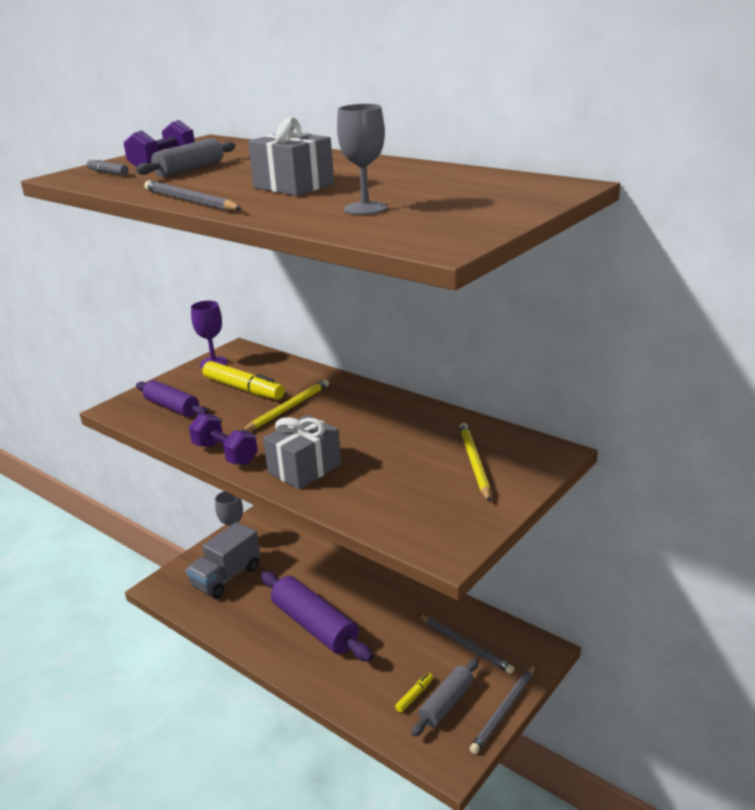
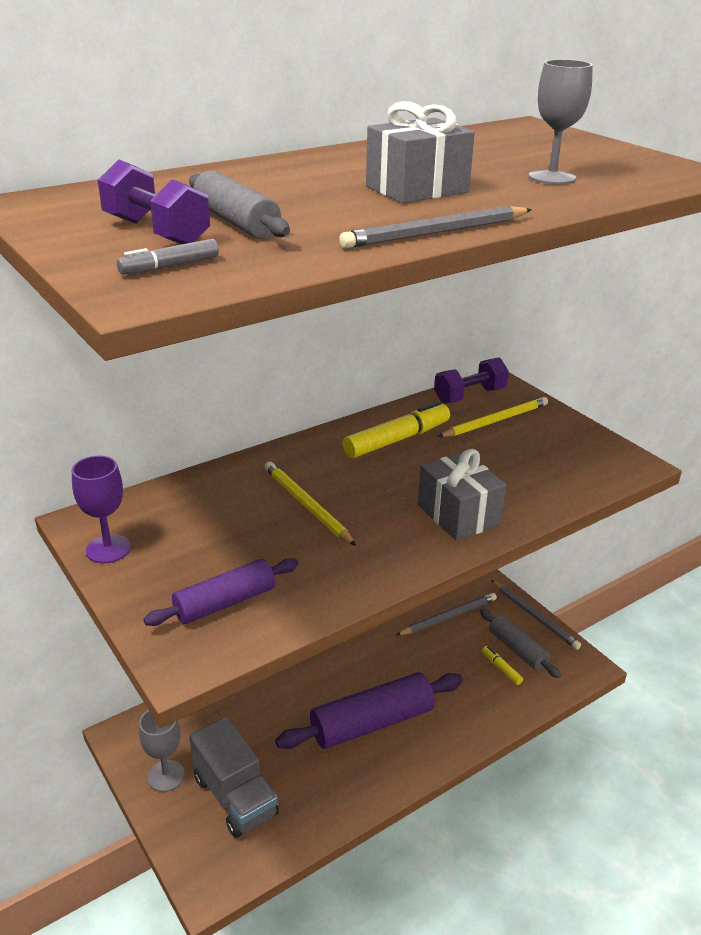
camera: 75 degrees left, 5 degrees up
purple dumbbell [189,413,258,465] -> purple dumbbell moved to [434,358,509,404]
yellow marker [202,361,285,400] -> yellow marker moved to [343,401,450,458]
yellow pencil [459,423,491,502] -> yellow pencil turned 135 degrees clockwise [437,397,548,437]

